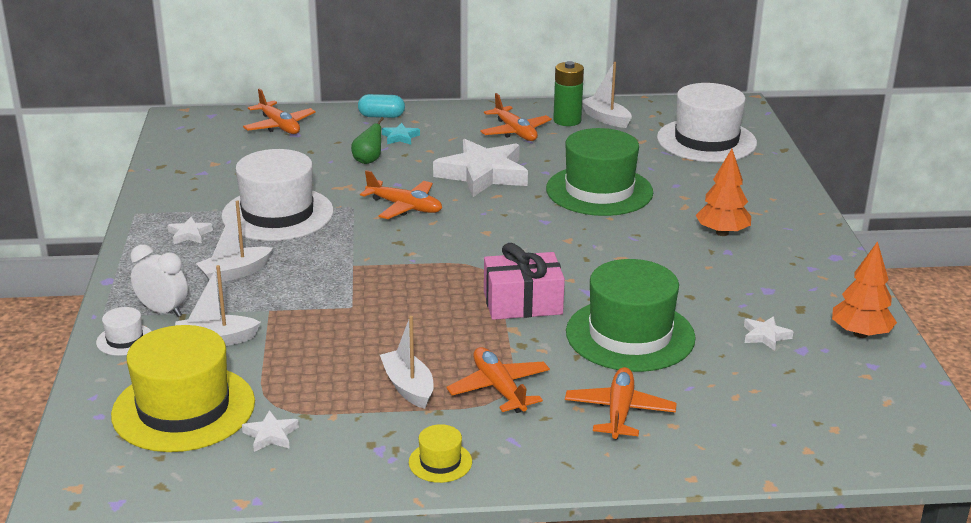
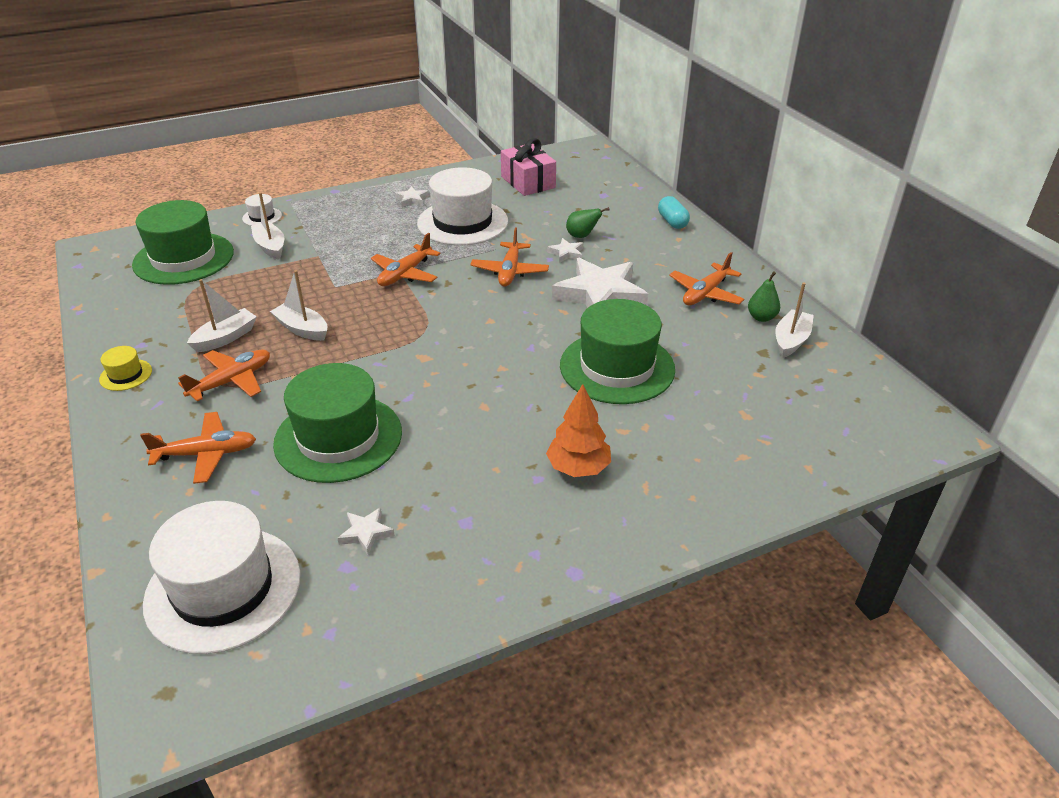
camera: 70 degrees right, 10 degrees up
yellow hat [111,325,255,452] -> green hat [132,200,234,285]
white clock [130,245,188,317] -> none
white boat [196,200,273,283] -> white boat moved to [270,270,327,341]
white star [242,410,299,452] -> white star moved to [547,238,583,263]
orange plane [243,88,316,134] -> orange plane moved to [371,233,441,286]
turquoise star [382,123,420,145] -> none
pink gift [484,243,565,320] -> pink gift moved to [501,138,556,196]
green battery [553,61,584,126] -> green pear [748,271,780,322]
white hat [657,83,757,162] -> white hat moved to [143,501,300,654]
orange tree [832,241,897,338] -> none

